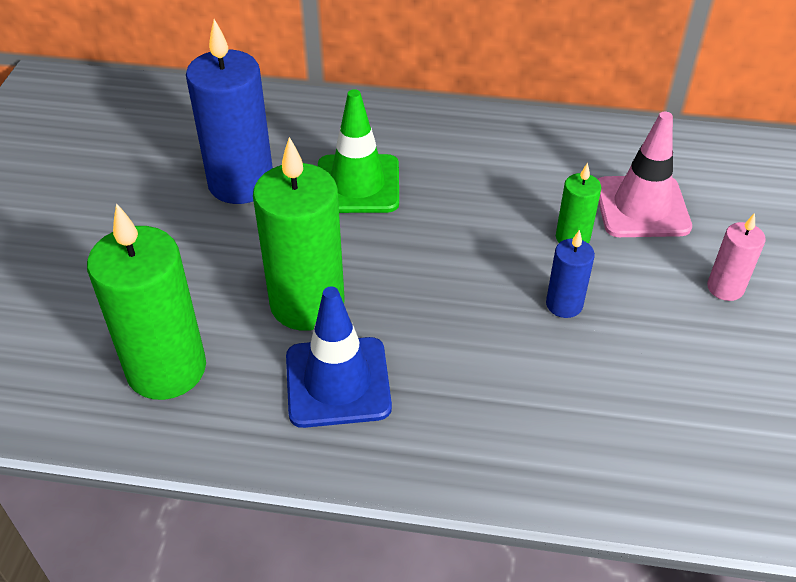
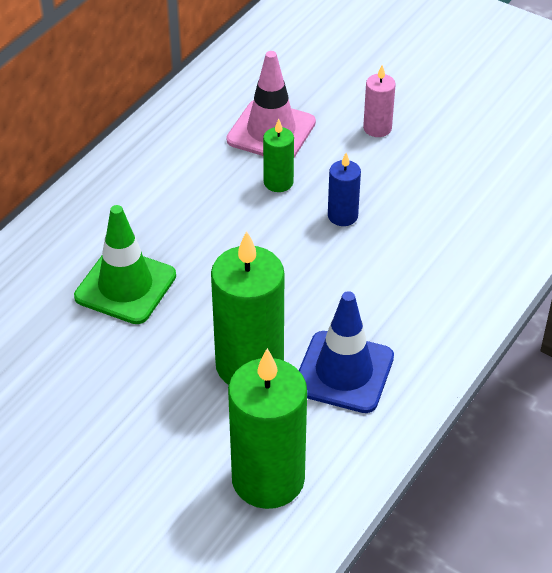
camera: 65 degrees left, 0 degrees up
blue candle [186,19,273,204] -> none

